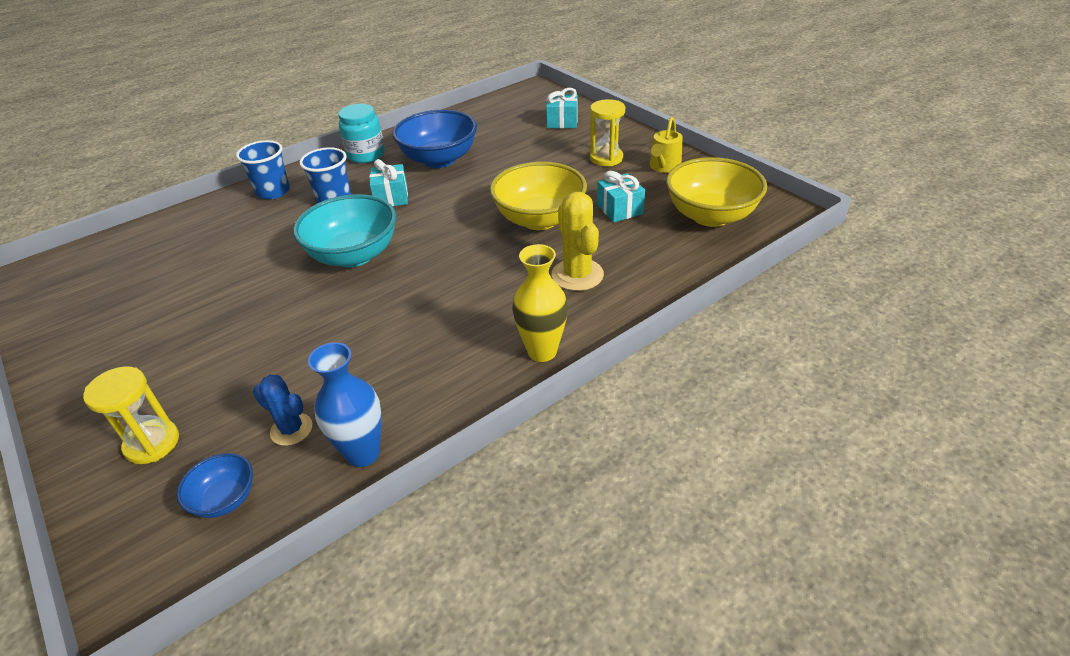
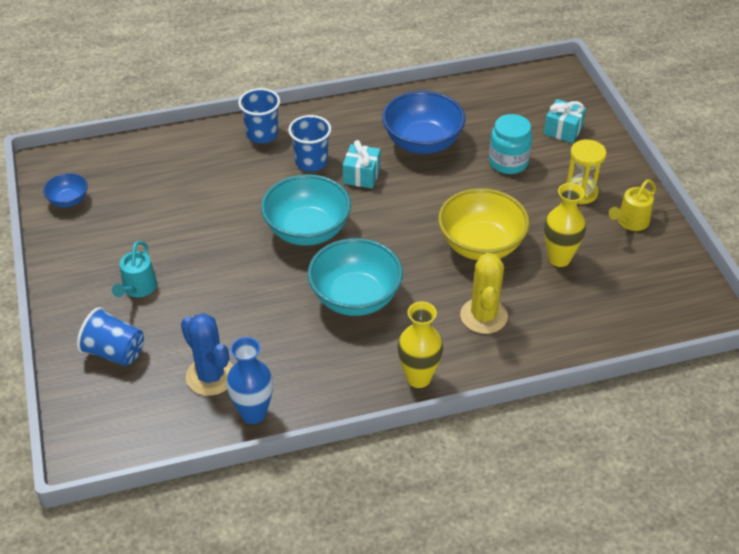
camera: 20 degrees right, 5 degrees up
yellow hourglass [83,366,179,464] -> blue cup [77,307,144,366]
blue bowl [177,453,253,518] -> blue bowl moved to [43,173,88,207]
blue cactus [253,375,313,446] -> blue cactus [181,313,233,396], size x1.56
turquoise jar [338,104,385,163] -> turquoise jar moved to [489,114,532,174]
turquoise gift [597,171,645,222] -> yellow vase [544,183,586,267]
yellow bowl [666,157,767,227] -> none
none -> turquoise watering can [112,241,157,297]
none -> turquoise bowl [308,238,403,316]

